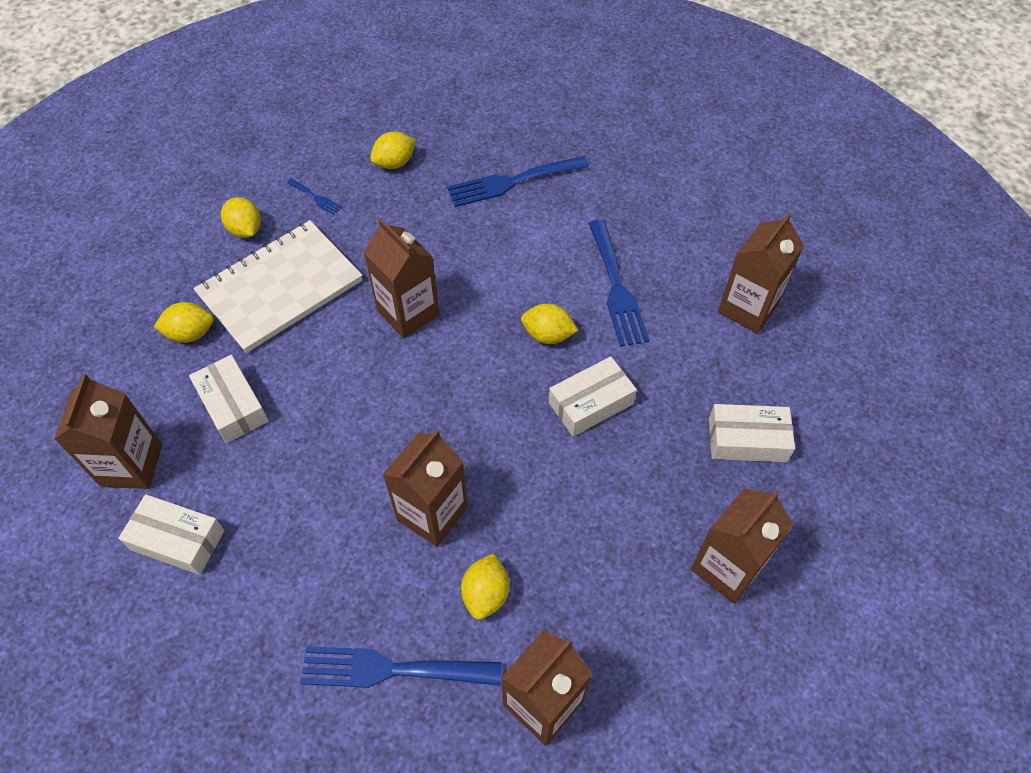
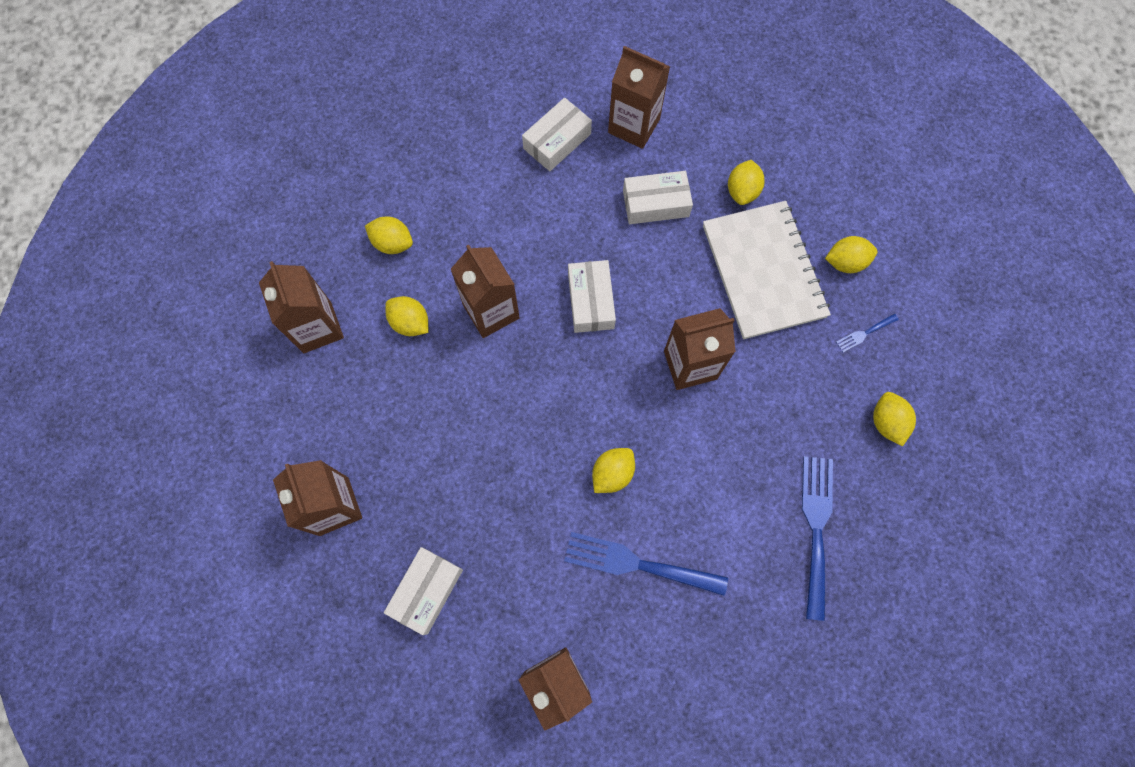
camera: 115 degrees right, 15 degrees up
blue fork [300,646,502,688] -> yellow lemon [365,217,413,254]
white box [549,356,637,436] -> white box moved to [568,260,616,333]

